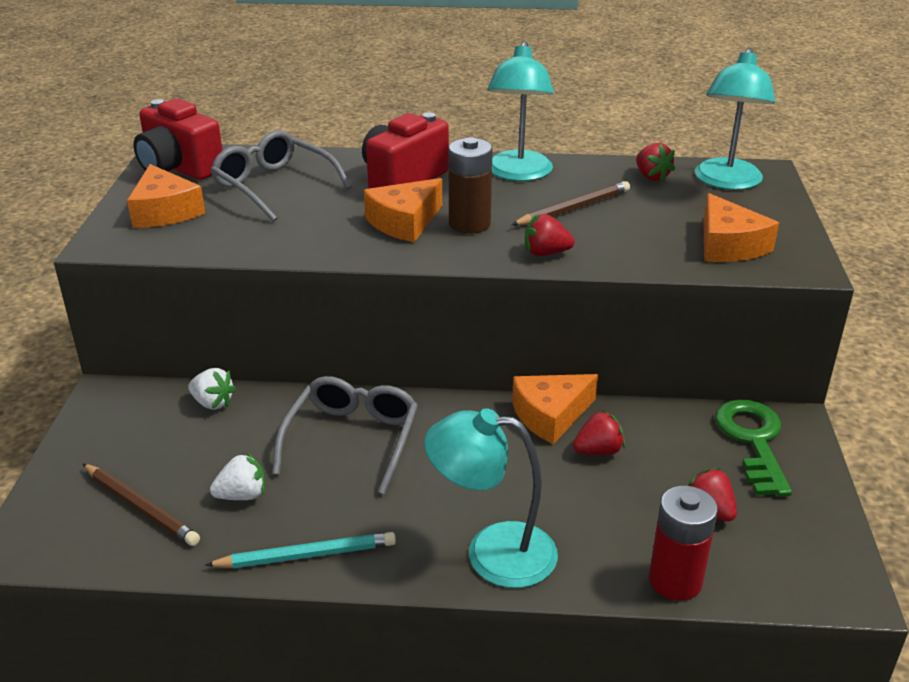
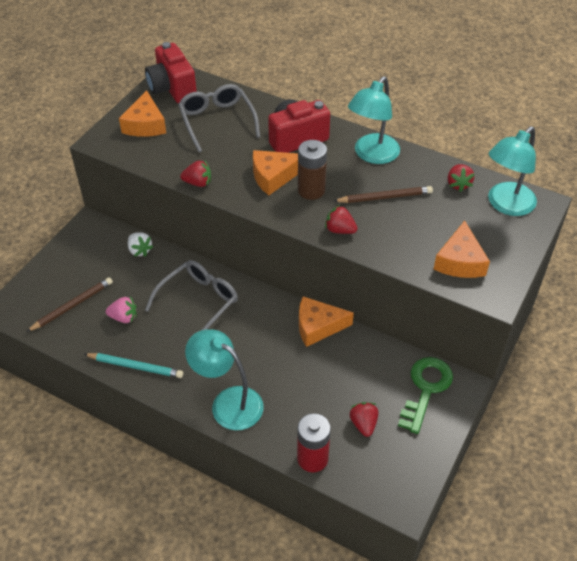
camera: 25 degrees right, 15 degrees up
brown pencil [83,464,200,546] -> brown pencil turned 105 degrees counterclockwise [26,277,113,332]
white strawberry [210,453,265,500] -> pink strawberry [106,296,137,323]
red strawberry [573,410,625,455] -> red strawberry moved to [180,161,211,187]

